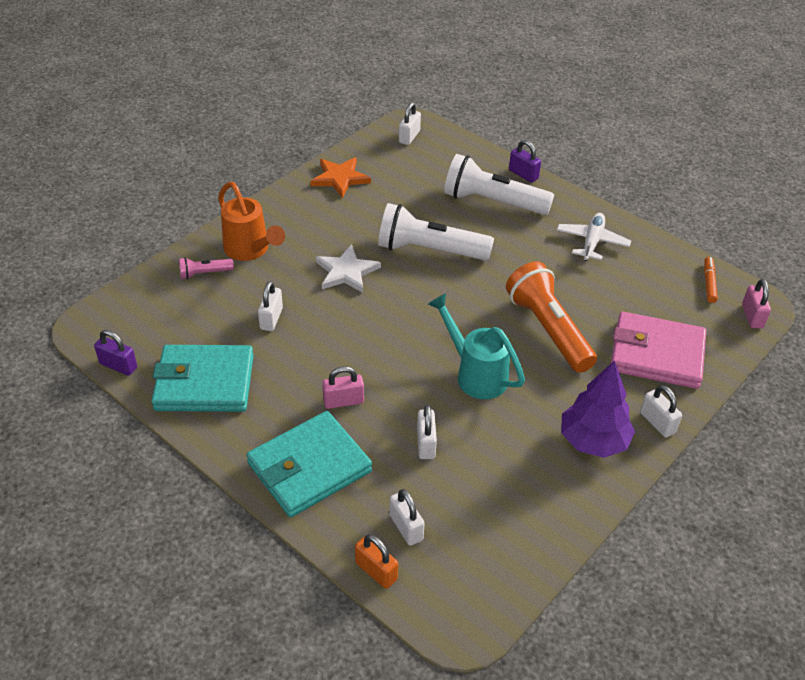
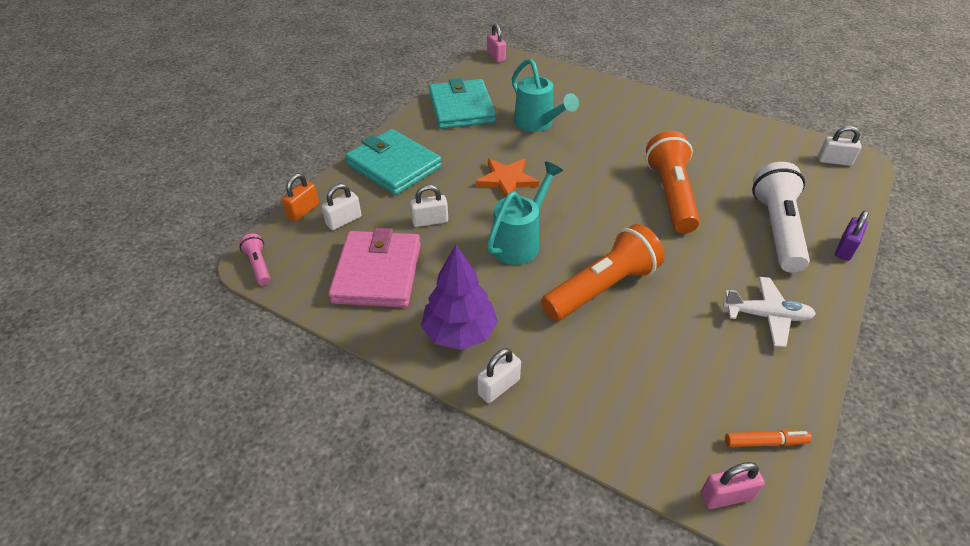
camera: 80 degrees right, 0 degrees up
purple padlock [94,330,137,376] -> none
pink flashlight [179,257,234,280] -> pink flashlight moved to [239,234,270,285]
orange watering can [218,182,285,261] -> none
white padlock [258,281,283,331] -> turquoise watering can [512,59,579,132]
orange star [310,157,371,198] -> orange star moved to [475,159,539,197]
white star [316,244,381,293] -> none
pink padlock [322,366,364,409] -> pink padlock moved to [487,24,506,62]
white flashlight [378,203,494,261] -> orange flashlight [646,131,700,233]
pink wallet [611,312,706,389] -> pink wallet moved to [328,228,421,308]

